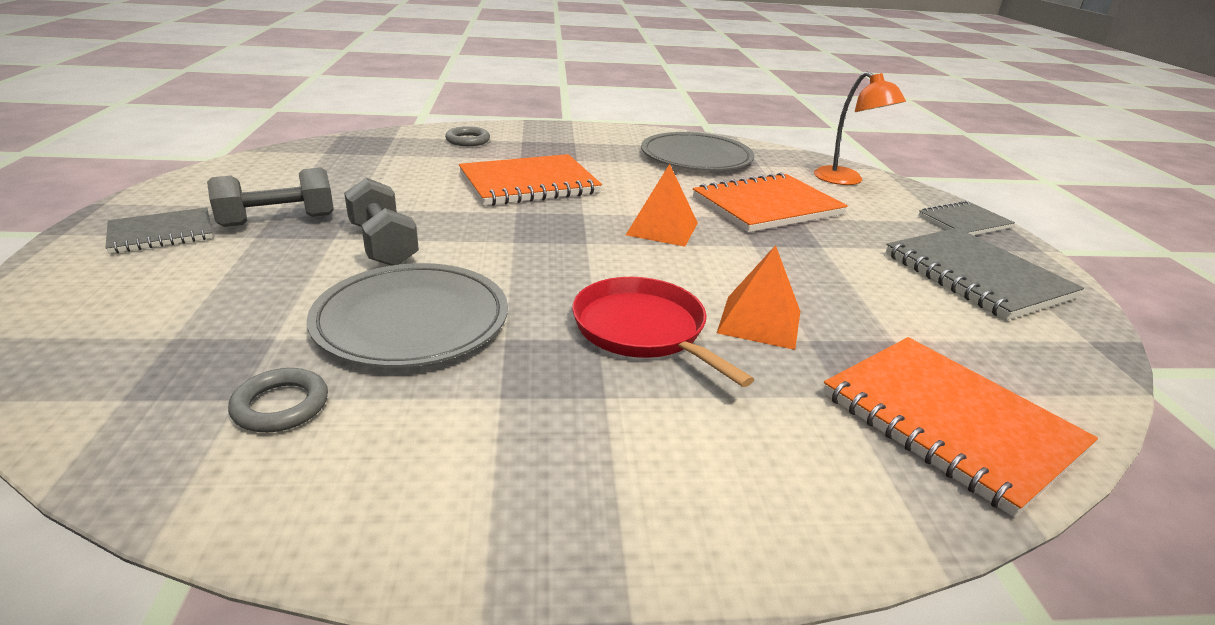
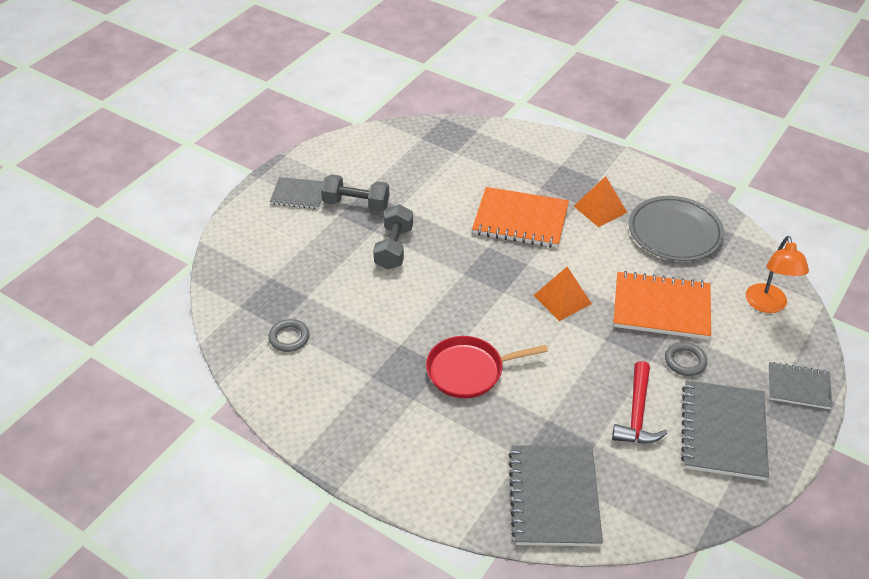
camera: 40 degrees right, 15 degrees up
grey plate [307,263,508,367] -> none
grey ring [445,126,490,146] -> grey ring moved to [665,342,707,376]
red pan [572,277,754,387] -> red pan turned 105 degrees counterclockwise [426,336,548,398]
orange pyramid [717,245,800,350] -> orange pyramid moved to [574,176,627,227]
orange notebook [823,337,1098,517] -> grey notebook [508,445,603,546]
none -> red hammer [612,361,667,443]

